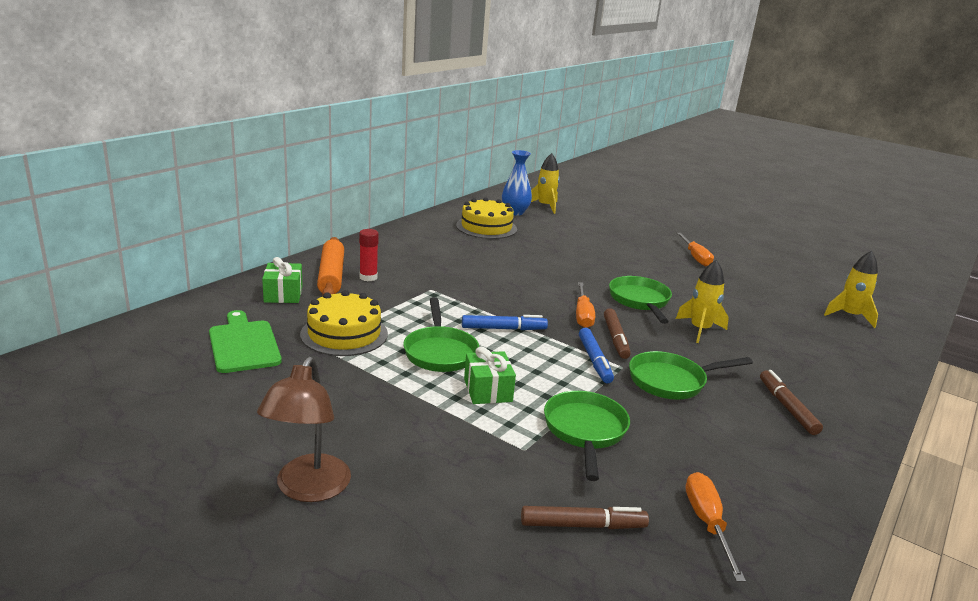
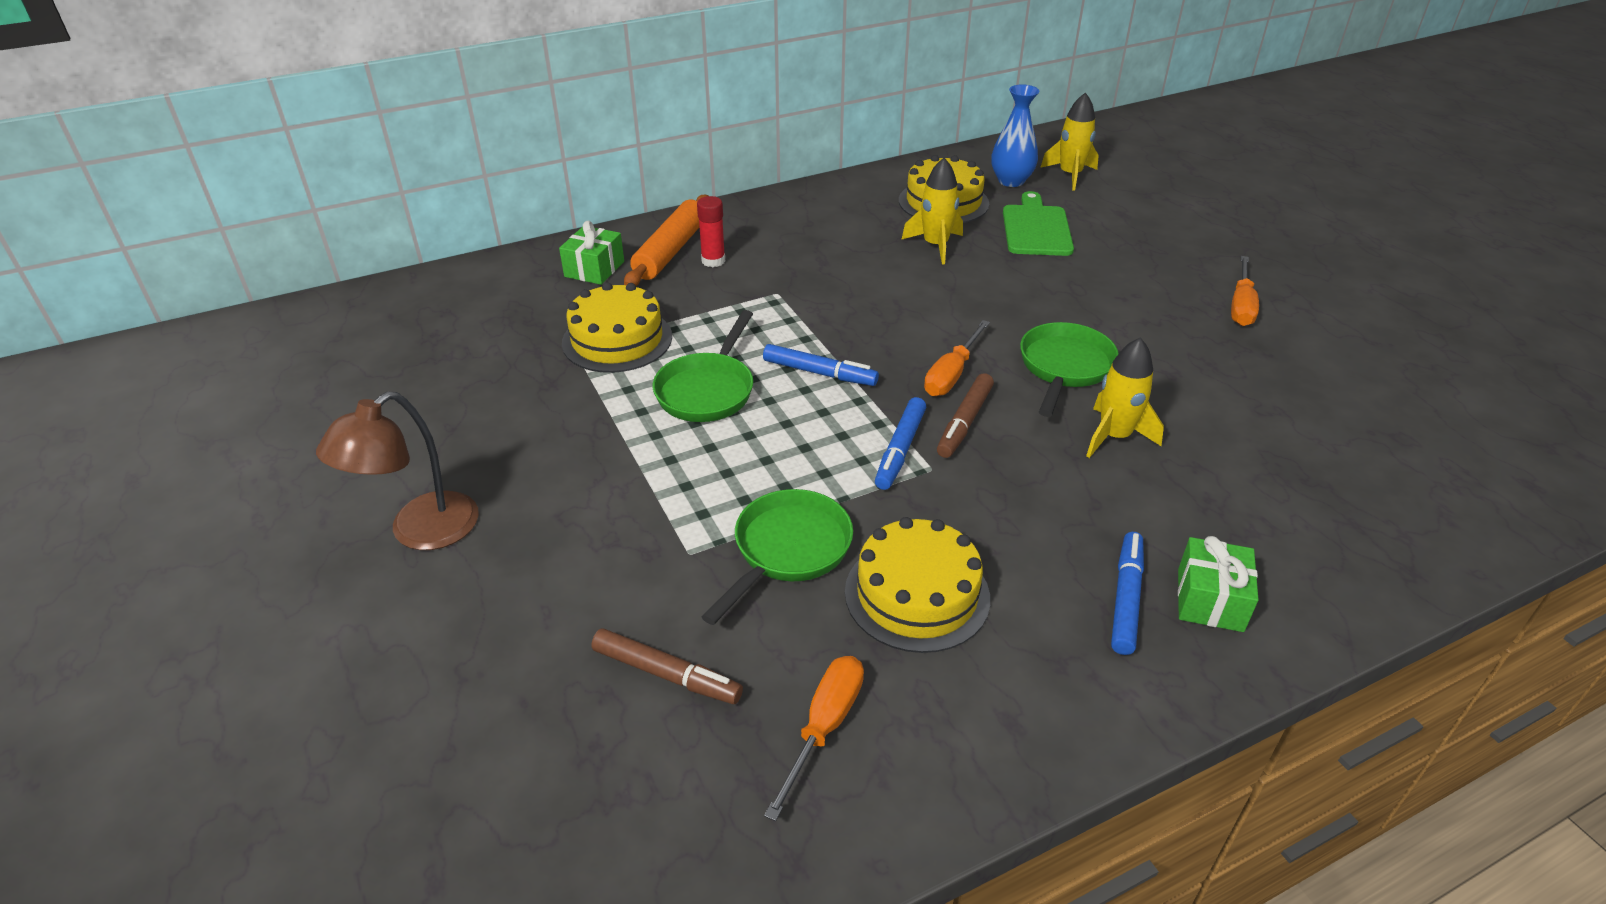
camera: 30 degrees right, 15 degrees up
green cutting board [209,310,282,373] -> green cutting board moved to [1003,191,1074,256]
green gift [464,347,516,404] -> green gift moved to [1178,536,1259,632]
green pan [629,351,753,399] -> none
brown marker [760,370,823,435] -> blue marker [1111,532,1144,655]
yellow rocket [824,251,878,328] -> yellow rocket moved to [901,158,963,265]
none -> yellow cake [845,517,990,653]

